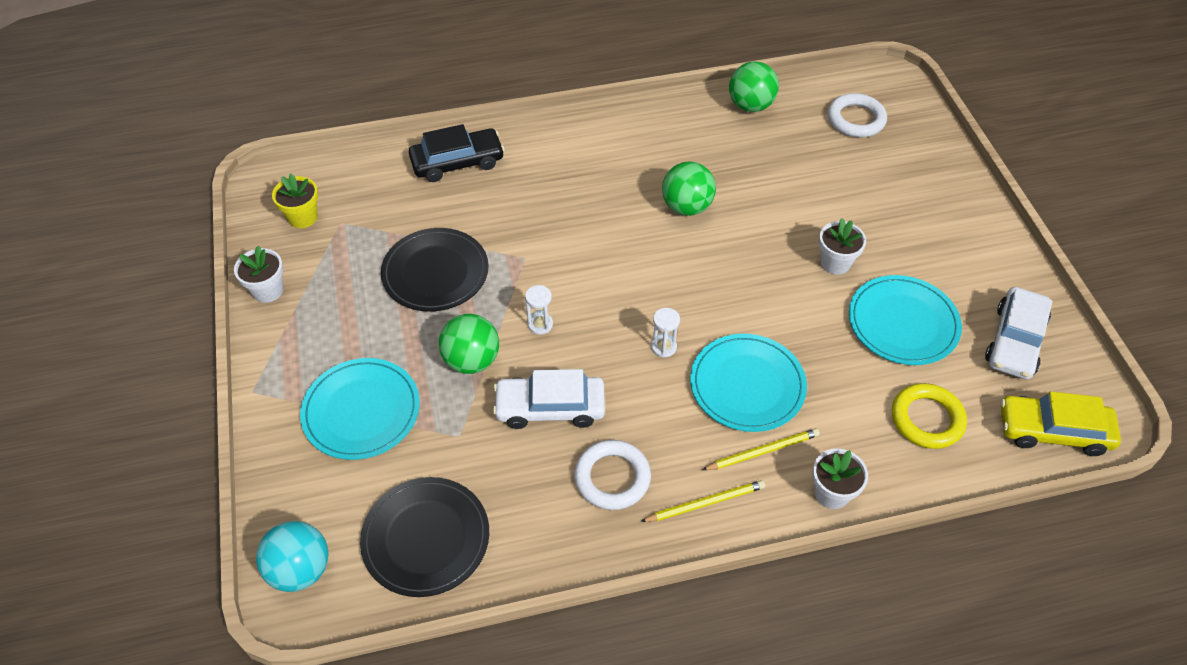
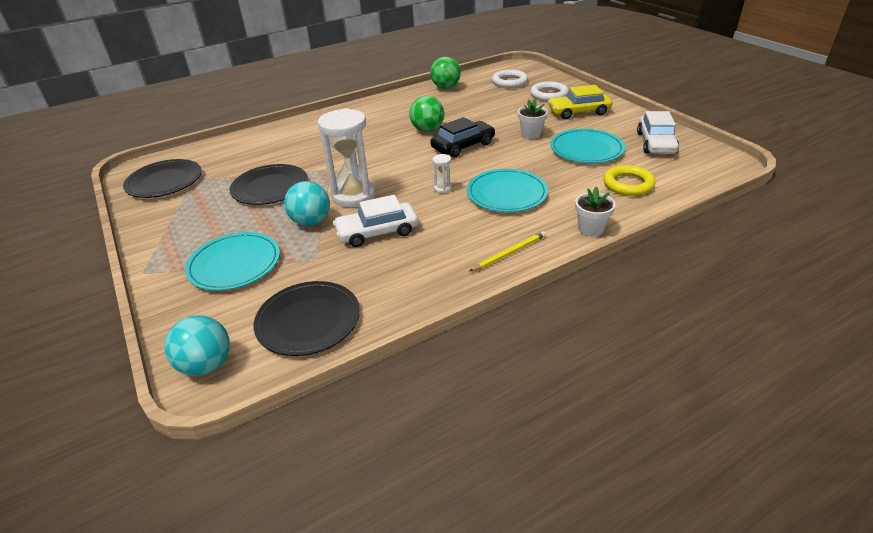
camera: 15 degrees left, 15 degrees down
white flower pot [234,246,283,303] -> none
yellow flower pot [272,174,318,228] -> black plate [123,159,202,198]
black car [409,124,505,182] -> black car moved to [430,117,495,158]
green ball [439,314,499,374] -> turquoise ball [284,181,330,226]
white hourglass [525,285,553,335] -> white hourglass [318,108,375,207], size x2.40
white ring [574,440,651,510] -> white ring moved to [530,81,569,101]
yellow pencil [702,428,820,470] -> none
yellow car [1001,391,1121,456] -> yellow car moved to [548,85,612,119]

